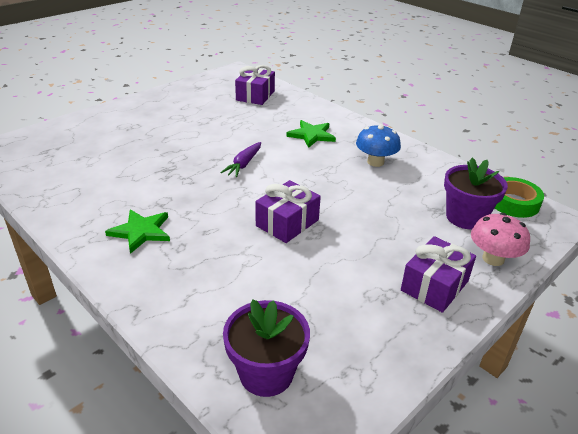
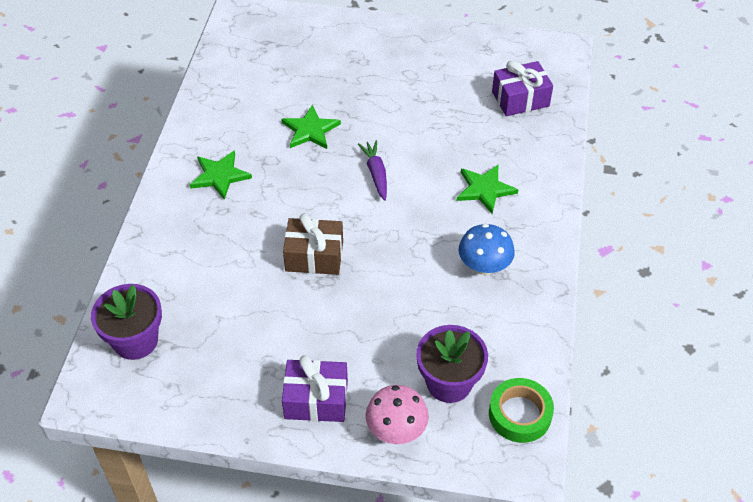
camera: 55 degrees right, 15 degrees up
purple carrot [220,142,261,177] -> purple carrot turned 90 degrees clockwise [358,140,387,201]
purple gift [255,180,321,243] -> brown gift [283,213,343,275]
none -> green star [281,105,341,149]

